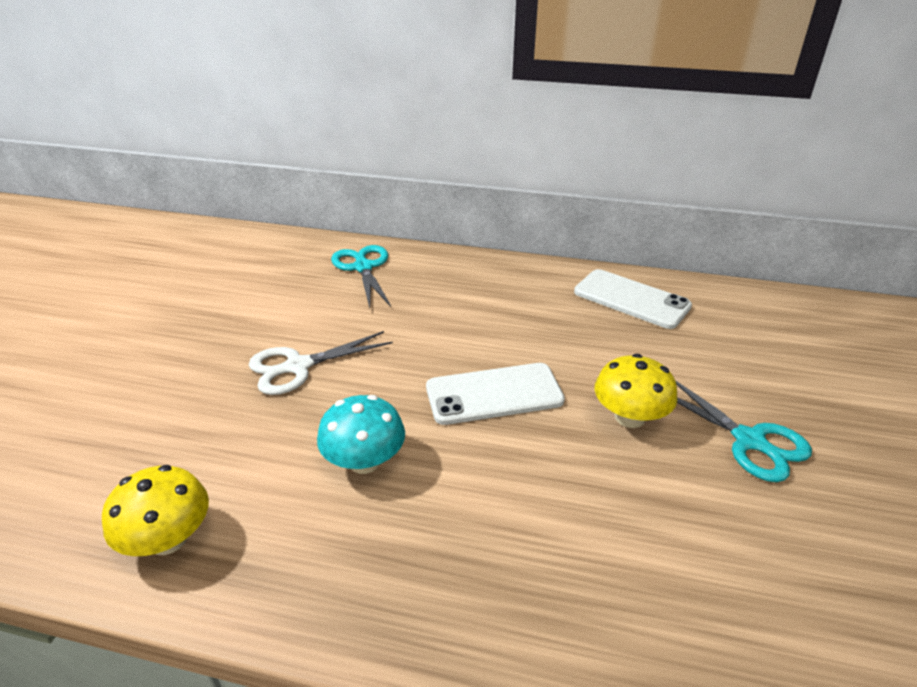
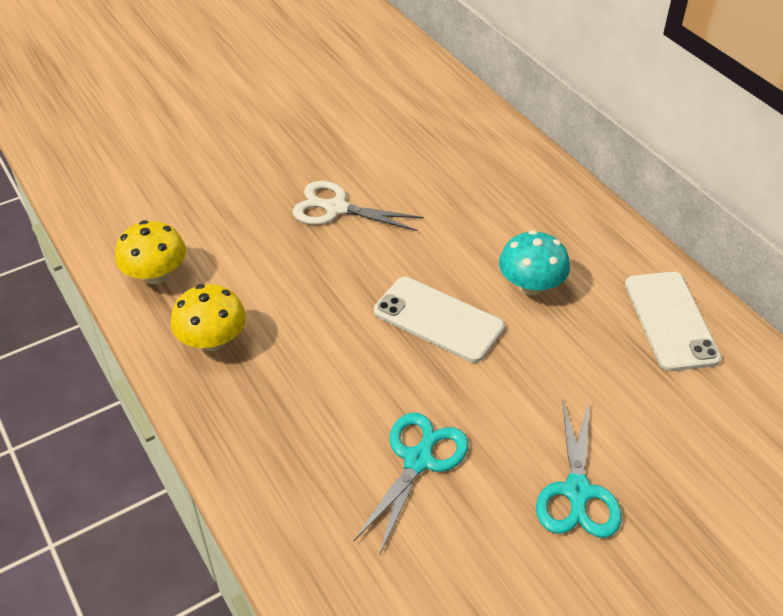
camera: 45 degrees right, 10 degrees up
turquoise mushroom [317,395,405,474] -> turquoise mushroom moved to [499,230,570,295]
turquoise scissors [331,245,391,308] -> turquoise scissors moved to [354,413,469,553]
yellow mushroom [595,354,678,428] -> yellow mushroom moved to [171,284,246,351]

